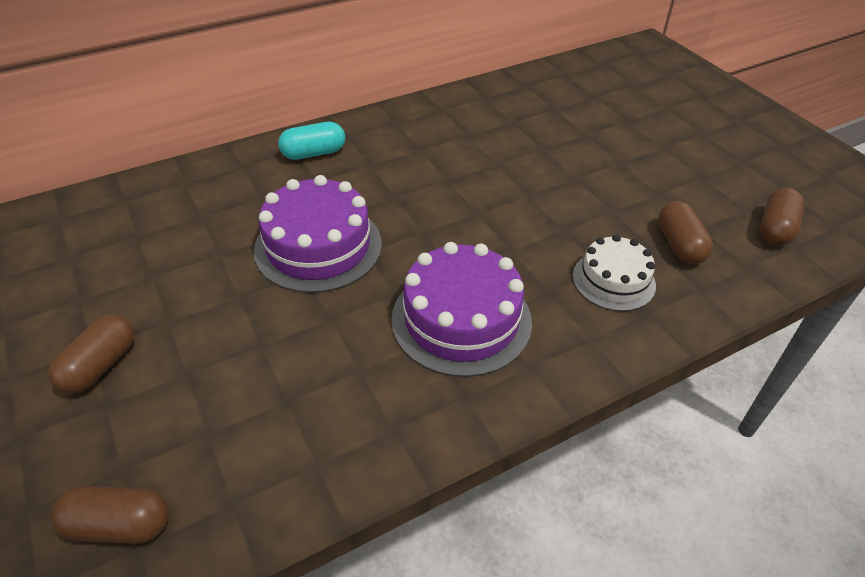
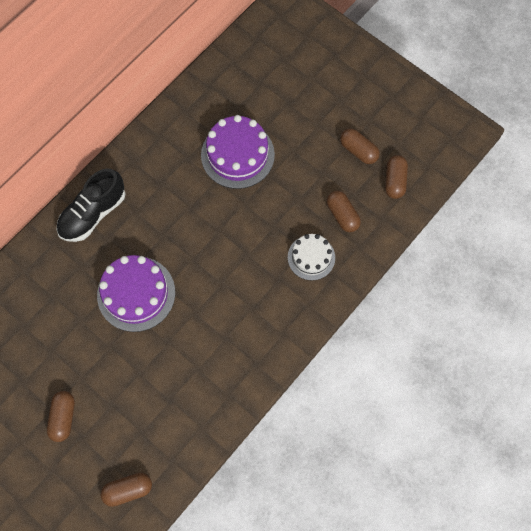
camera: 20 degrees left, 25 degrees up
turquoise capsule [278,122,345,160] -> black shoe [57,169,126,242]
purple cake [391,242,532,377] -> purple cake moved to [201,115,275,189]
none -> brown capsule [340,128,380,164]

